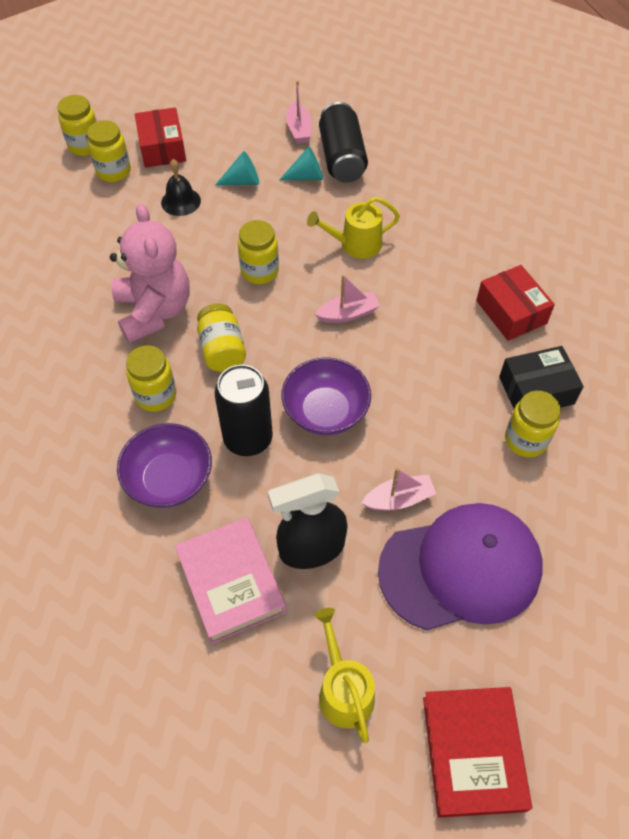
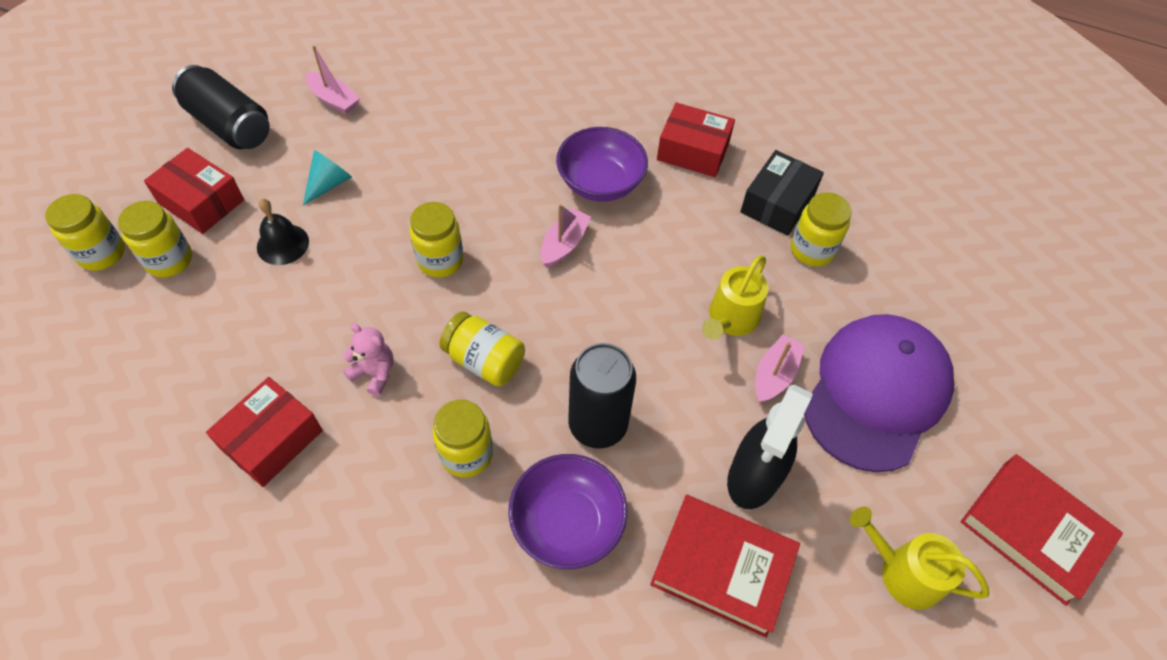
camera: 45 degrees left, 0 degrees up
pink teddy bear [110,203,190,343] -> pink teddy bear [343,324,394,396], size x0.46
pink book [175,517,286,644] -> red book [650,495,800,638]
turquoise cone [279,146,323,180] -> none
purple bowl [281,358,371,435] -> purple bowl moved to [556,127,648,202]
yellow watering can [307,197,400,259] -> yellow watering can moved to [702,255,769,340]
black can [319,102,368,183] -> black can moved to [172,65,270,149]
none -> red box [206,377,323,487]

